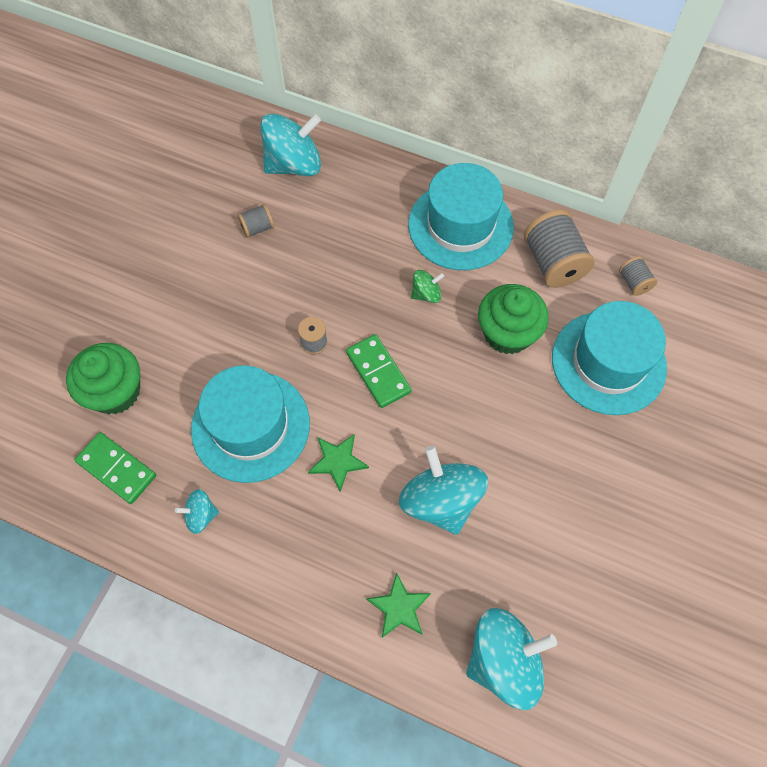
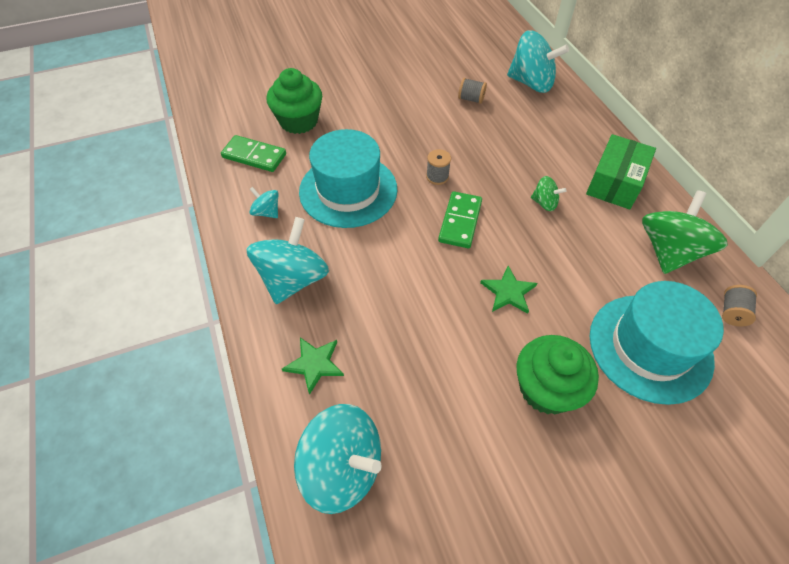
camera: 45 degrees right, 10 degrees down
green domino [75,432,156,504] -> green domino turned 60 degrees counterclockwise [221,135,286,172]
green star [308,434,369,492] -> green star moved to [480,266,537,314]
turquoise spinning top [399,446,488,535] -> turquoise spinning top moved to [246,217,329,304]
turquoise hat [408,163,514,270] -> green box [586,134,656,209]
green cupcake [478,284,549,354] -> green cupcake moved to [516,335,599,414]
grey spool [524,210,595,288] -> green spinning top [642,190,728,274]

